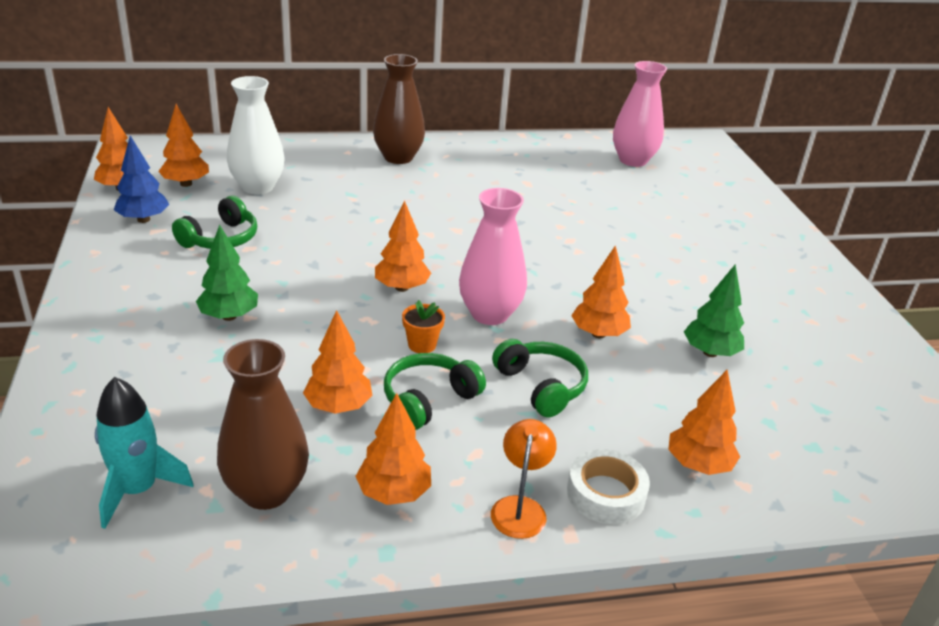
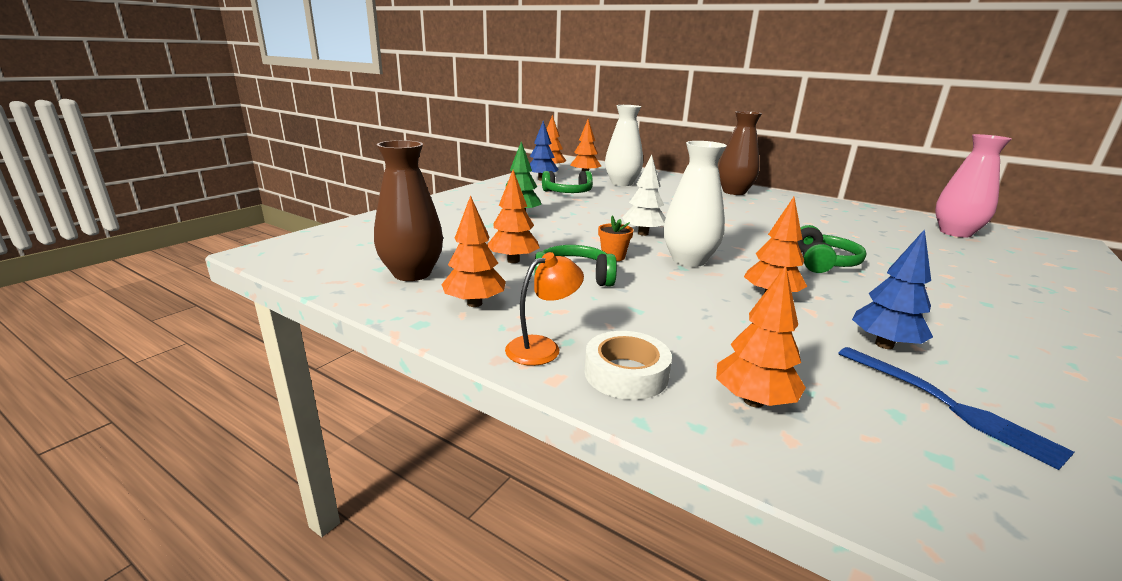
camera: 45 degrees right, 10 degrees down
turquoise rocket [95,377,194,529] -> none
orange tree [375,200,431,292] -> white tree [622,155,665,236]
pink vase [459,188,527,325] -> white vase [663,141,727,267]
green headphones [492,339,588,417] -> green headphones moved to [797,225,867,273]
green tree [684,264,744,357] -> blue tree [852,229,933,349]
none -> blue fork [838,347,1074,470]

